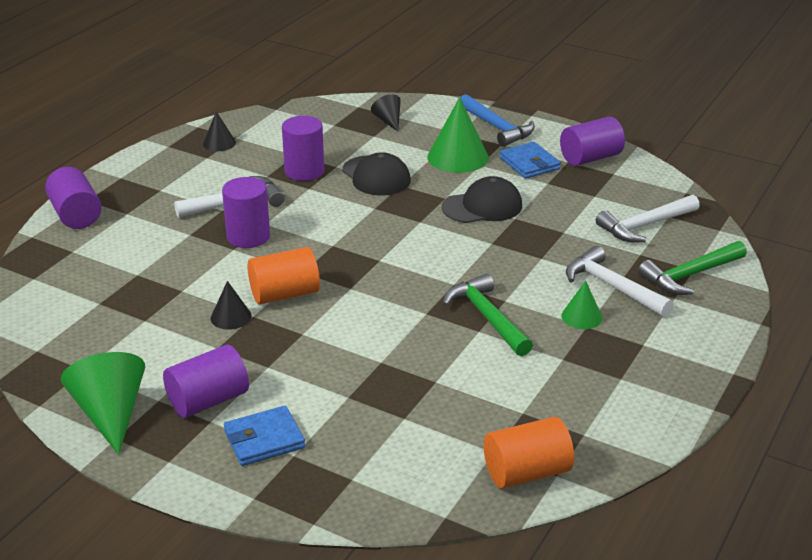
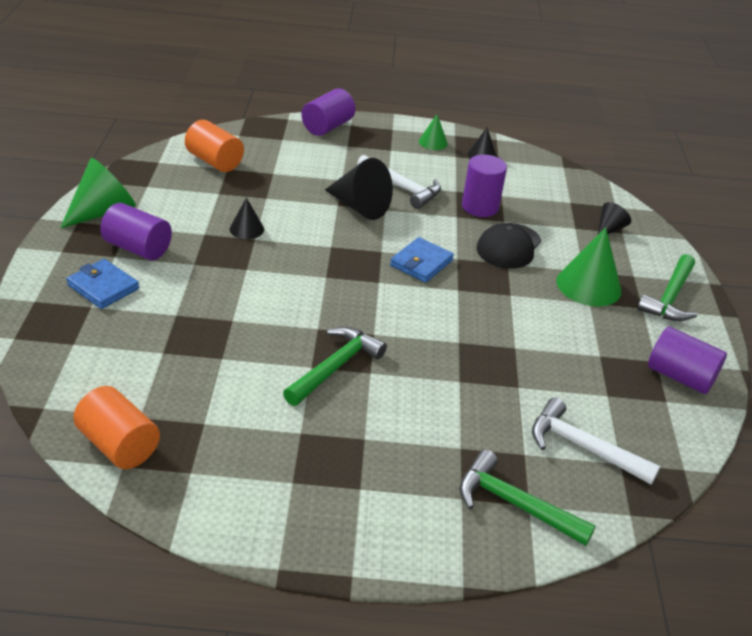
camera: 60 degrees right, 5 degrees up
purple cylinder [222,177,270,248] -> black cone [325,158,393,220]
orange cylinder [248,247,320,305] -> orange cylinder moved to [185,120,244,172]
black cap [442,176,522,223] -> none
blue hammer [461,94,535,147] -> green hammer [637,254,697,321]
blue wallet [500,142,561,179] -> blue wallet moved to [390,237,454,283]
green cone [561,281,602,329] -> green cone moved to [419,114,448,150]
white hammer [566,246,673,317] -> none

